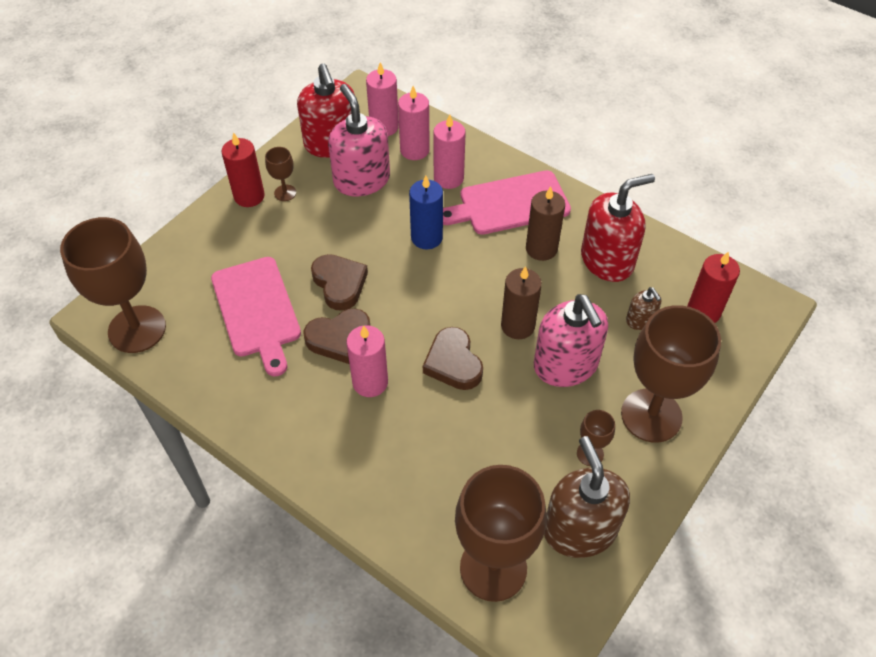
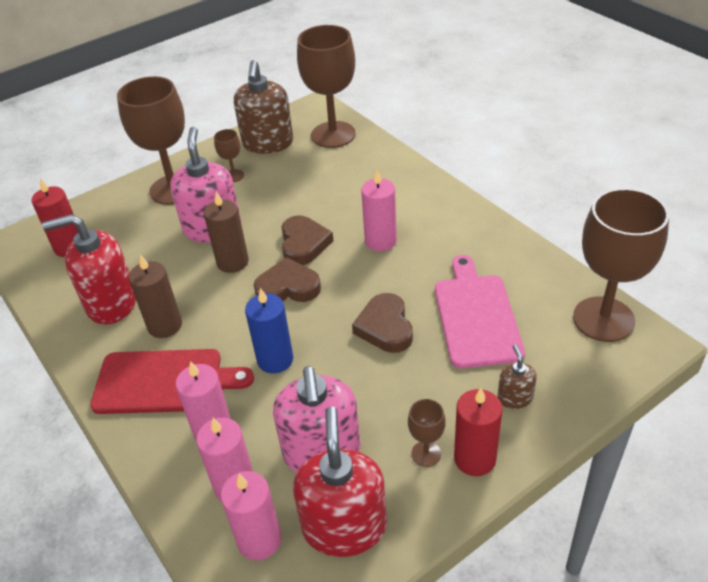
camera: 160 degrees left, 10 degrees down
brown heart [303,308,370,364] -> brown heart moved to [254,257,321,302]
pink cutting board [443,170,571,235] -> red cutting board [90,349,254,414]
brown soap dispenser [626,287,661,330] -> brown soap dispenser moved to [497,345,537,409]

